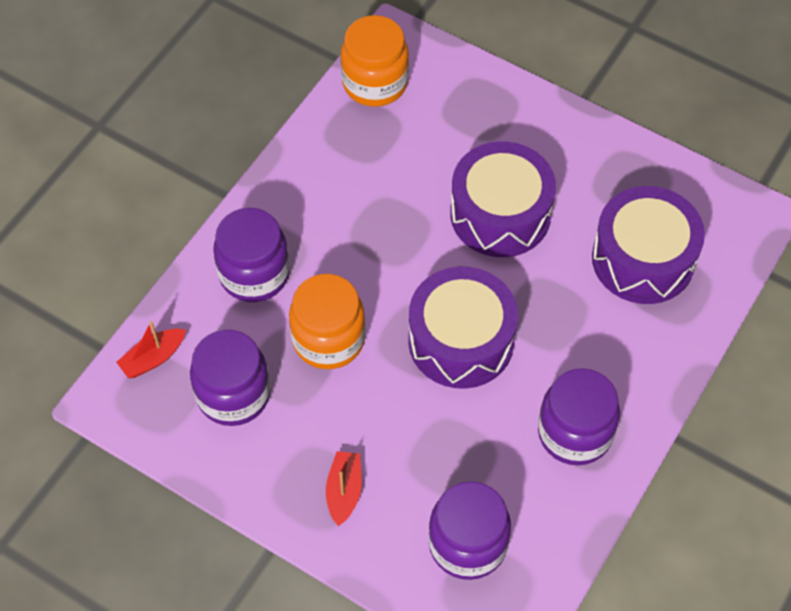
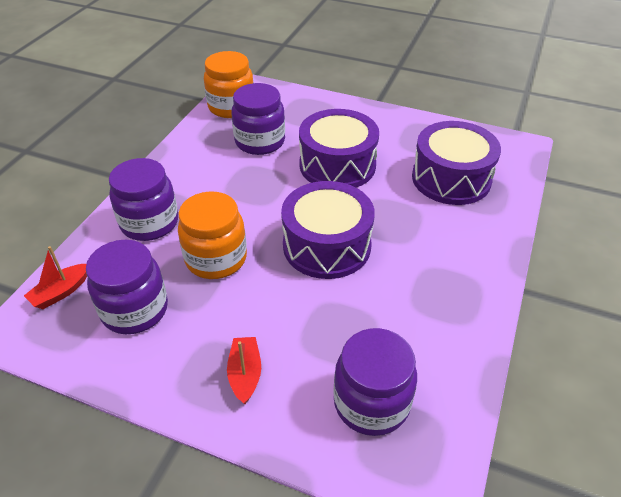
camera: 10 degrees left, 15 degrees down
purple jar [538,368,620,465] -> purple jar moved to [231,83,285,155]

